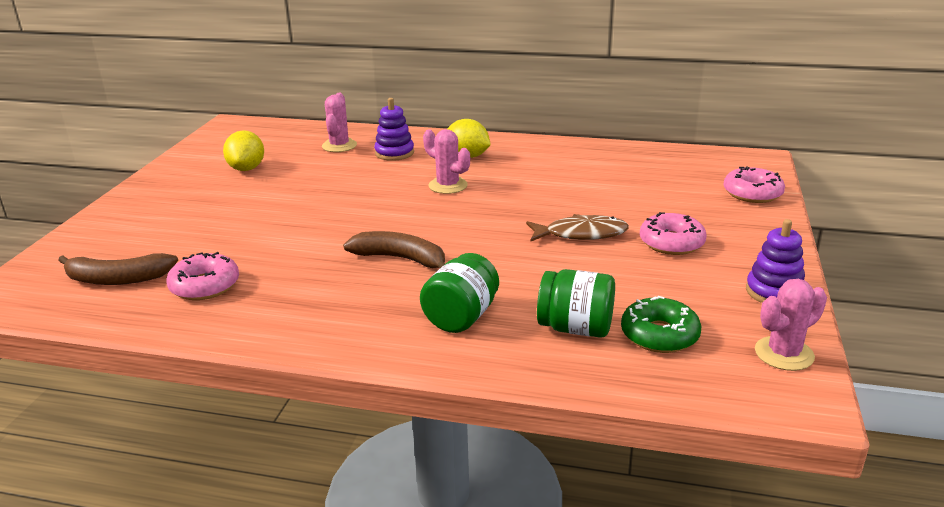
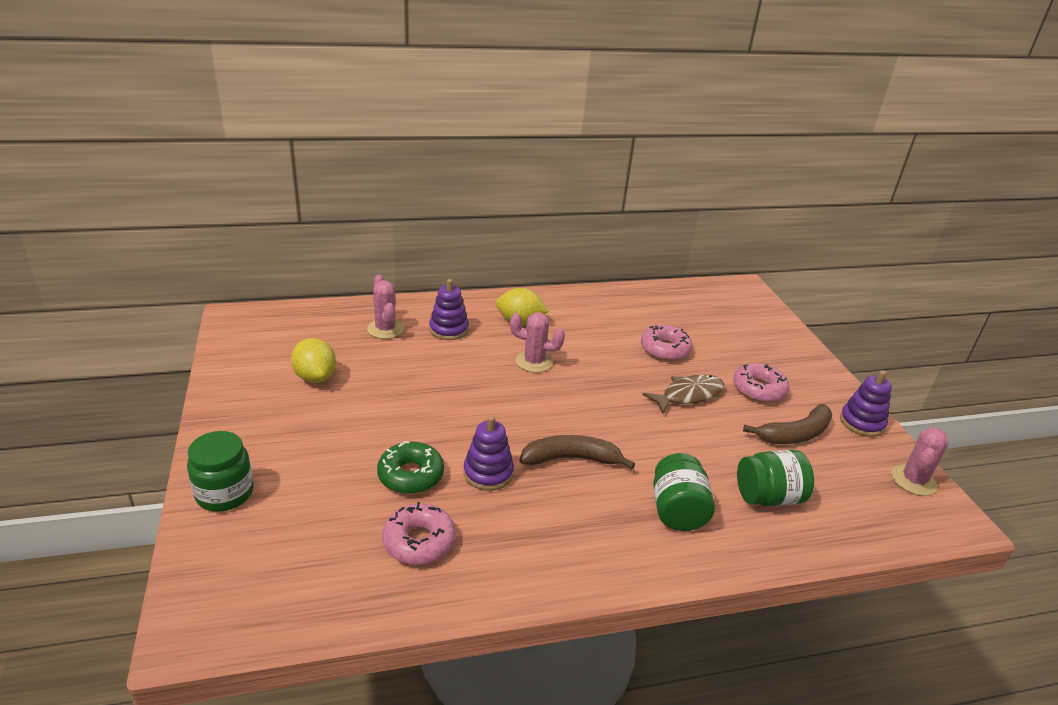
camera: 30 degrees left, 5 degrees up
brown banana [58,253,178,285] -> brown banana moved to [743,404,832,444]
green donut [621,296,701,353] -> green donut moved to [377,441,444,494]
pink donut [724,166,785,203] -> pink donut moved to [641,325,692,361]
none -> green jar [187,431,254,511]
none -> purple stacking toy [463,416,514,491]

